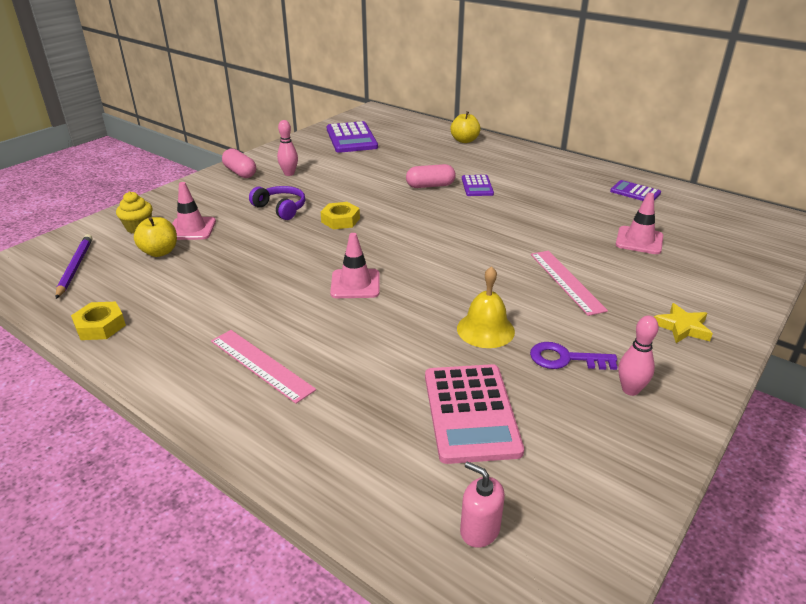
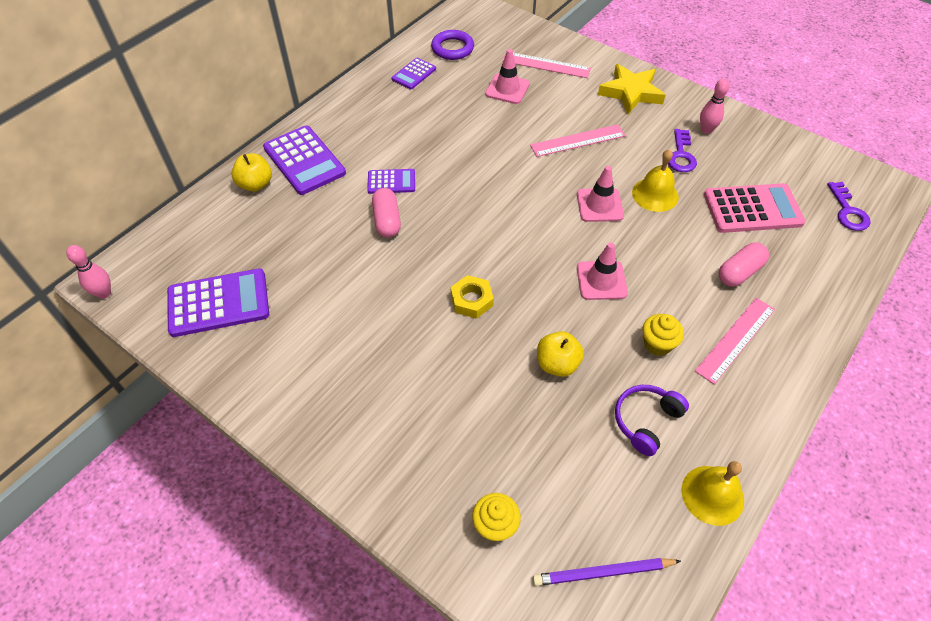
camera: 90 degrees left, 20 degrees up
yellow nut [71,302,126,340] -> yellow bell [681,461,744,526]
yellow apple [134,217,177,257] -> yellow apple moved to [537,331,584,377]
pink traffic cone [172,182,216,240] -> pink traffic cone moved to [577,166,624,222]
pink capsule [222,148,256,178] -> pink capsule moved to [719,242,769,287]
purple headphones [249,186,305,220] -> purple headphones moved to [615,385,689,456]
pink bowling pin [277,120,298,176] -> pink bowling pin moved to [66,245,111,299]
pink soap dispenser [460,461,505,548] -> purple key [827,182,871,231]
yellow star [654,303,713,343] -> yellow star [598,64,666,114], size x1.64
none -> purple calculator [263,125,346,195]
none -> purple ring [431,30,474,60]
none -> pink ruler [502,53,591,78]
none -> yellow cupcake [642,314,684,356]

